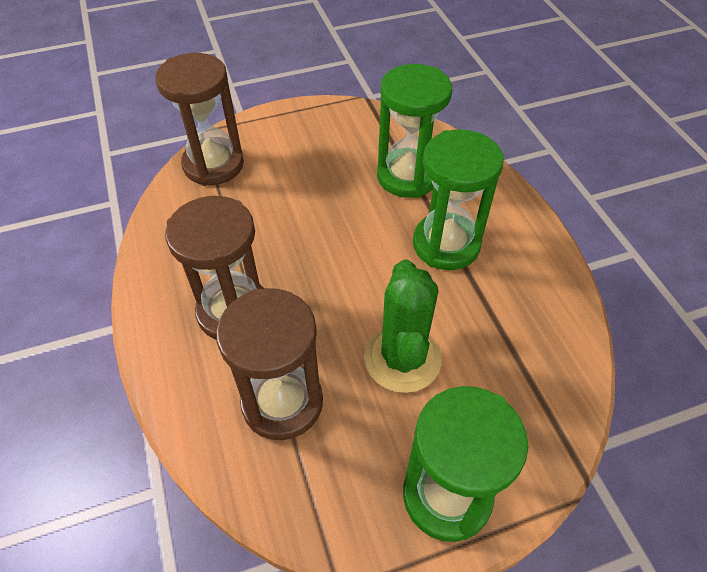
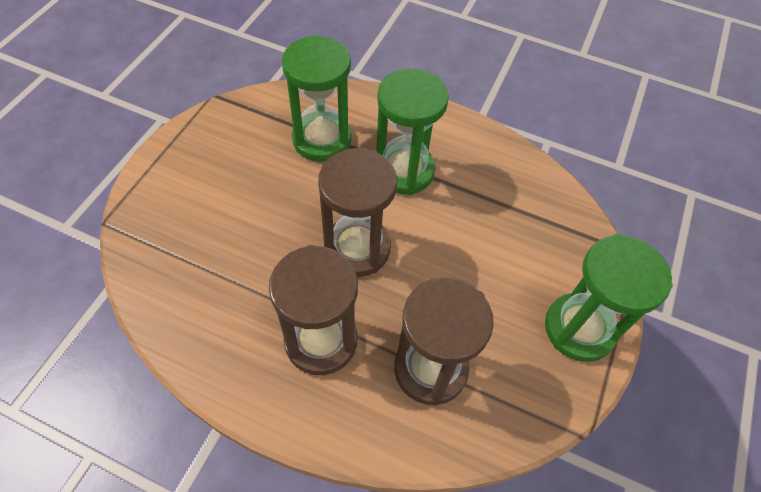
camera: 50 degrees left, 5 degrees up
brown hourglass [155,53,244,186] -> brown hourglass moved to [318,148,397,277]
green cactus [364,260,442,393] -> none

